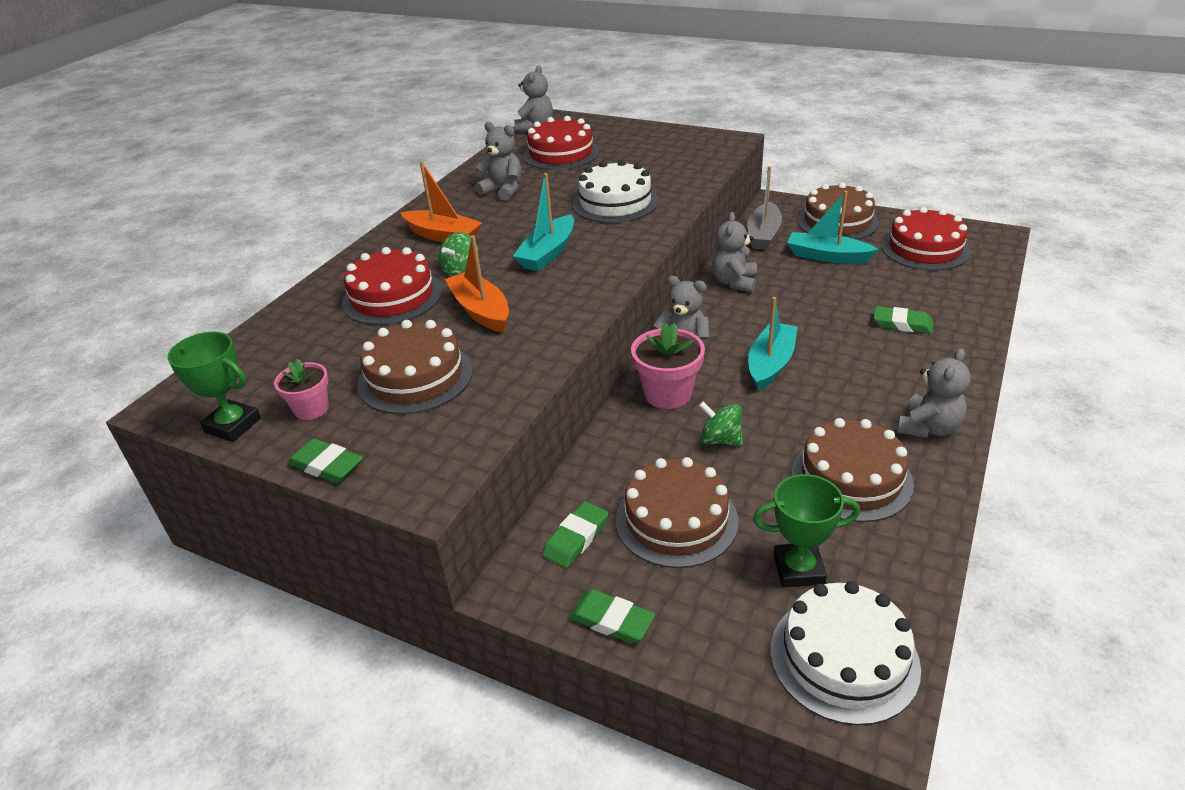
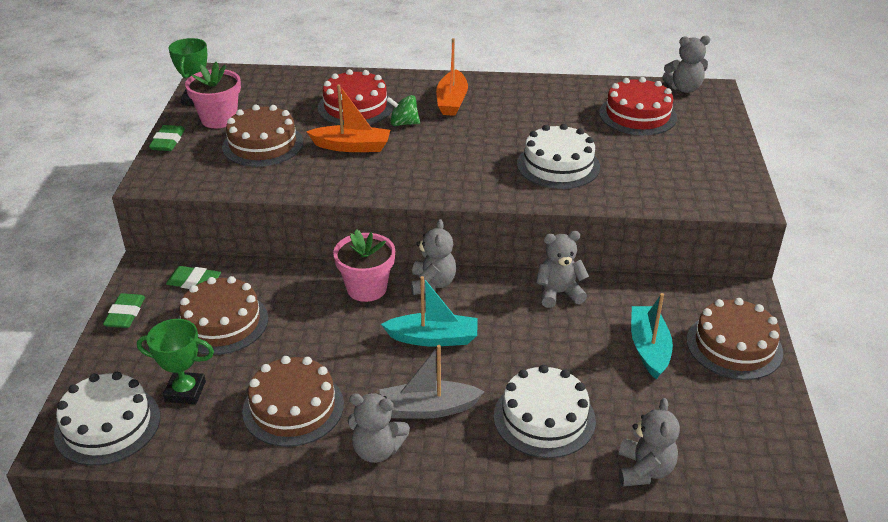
camera: 65 degrees right, 0 degrees up
pink flower pot [274,359,329,420] -> pink flower pot [185,62,241,128], size x1.62
orange boat [445,235,509,333] -> orange boat turned 60 degrees clockwise [306,84,390,152]
grey teddy bear [475,122,522,201] -> grey teddy bear moved to [619,398,680,486]
turquoise boat [513,173,574,271] -> none
green spinning top [699,402,743,446] -> none
grey boat [747,166,782,250] -> grey boat moved to [379,345,484,419]
green trophy [753,474,860,588] -> green trophy turned 60 degrees counterclockwise [137,319,214,404]
green eraser [874,306,933,334] -> white cake [494,365,596,458]
red cake [881,207,971,271] -> none

